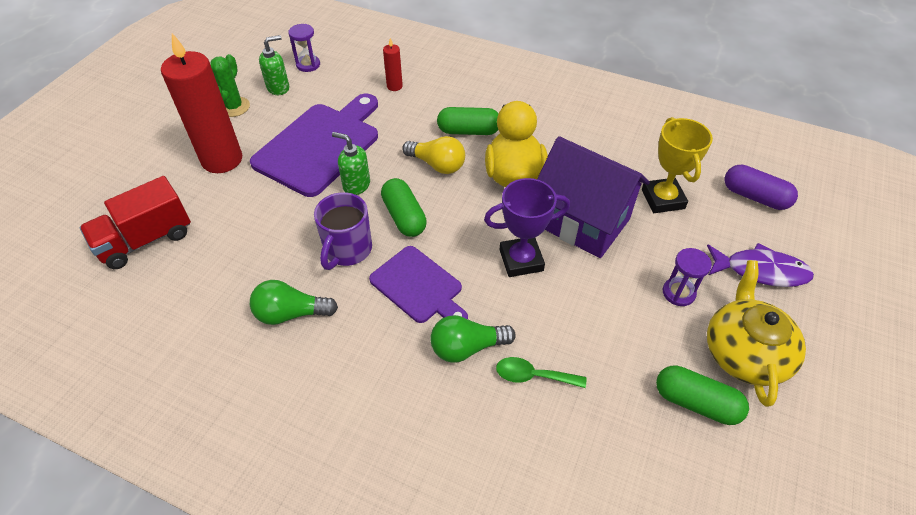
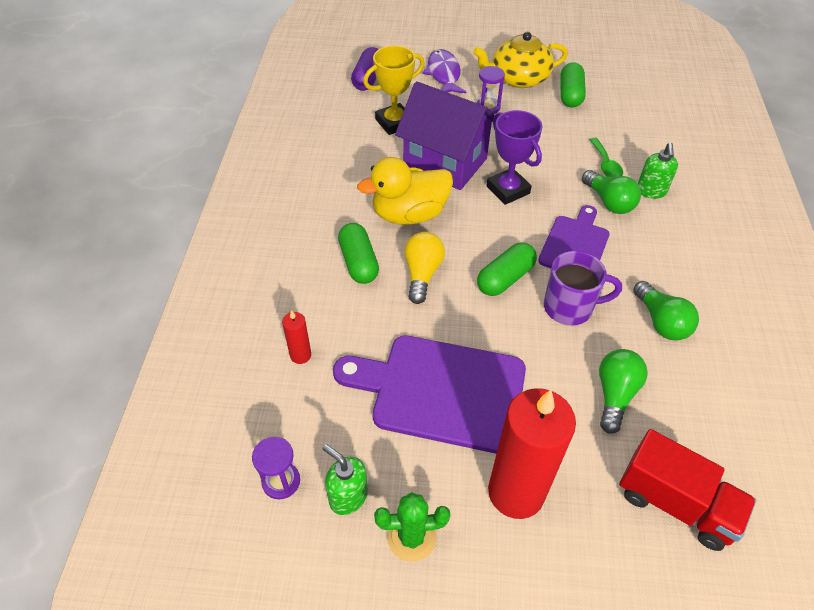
camera: 110 degrees left, 0 degrees up
green soap dispenser [332,132,370,195] -> green soap dispenser moved to [638,143,678,199]
purple house [537,136,650,258] -> purple house turned 75 degrees counterclockwise [395,81,494,190]
none -> green light bulb [599,349,648,434]

